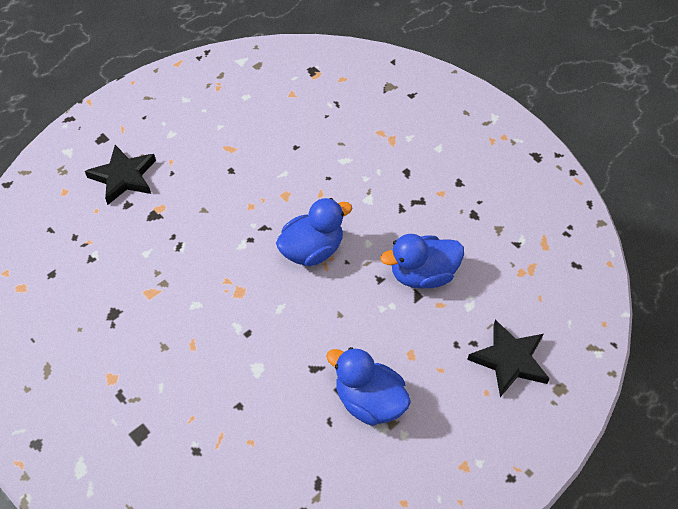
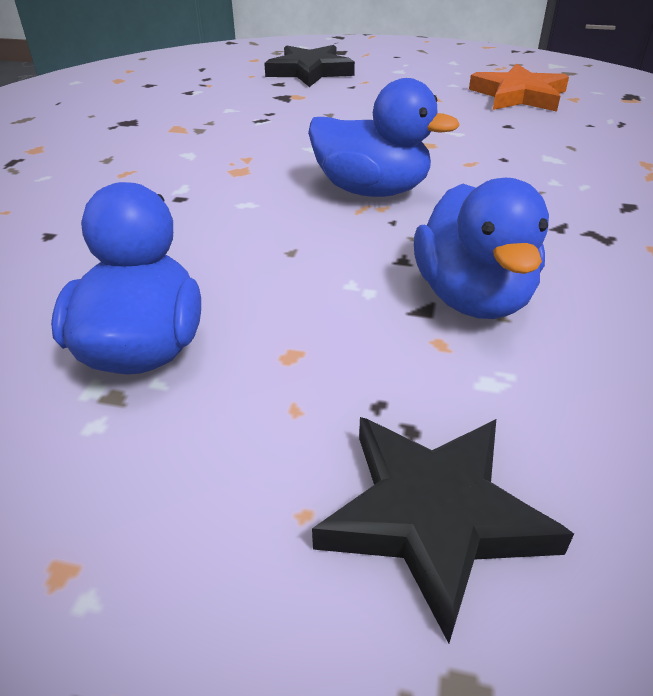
camera: 55 degrees right, 15 degrees down
blue duck [380,234,464,289] -> blue duck turned 135 degrees counterclockwise [414,178,549,319]
none -> orange star [469,63,569,112]

